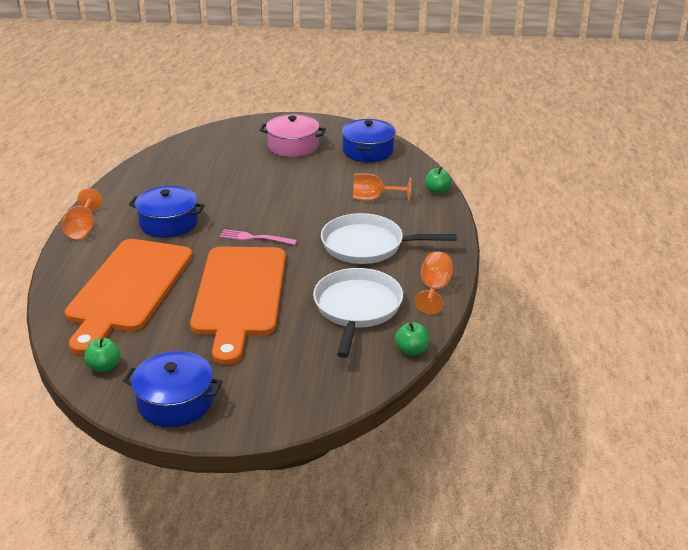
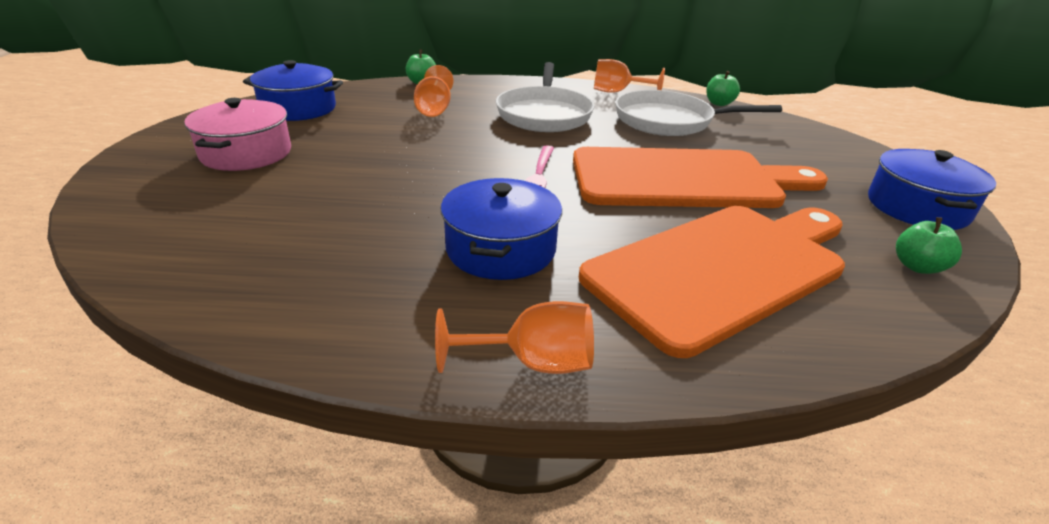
camera: 95 degrees left, 0 degrees up
orange cutting board [65,239,193,355] -> orange cutting board turned 45 degrees counterclockwise [579,206,845,358]

